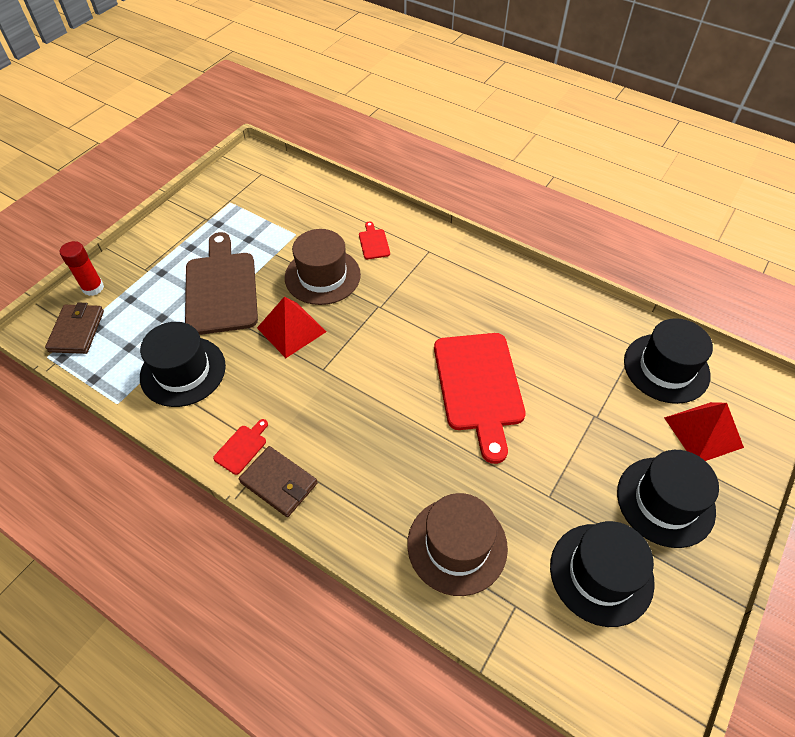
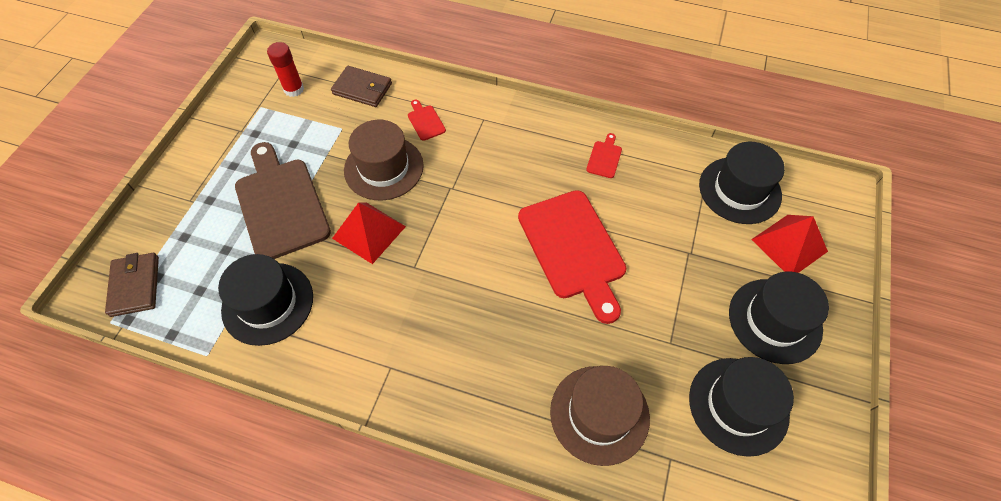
camera: 15 degrees left, 5 degrees up
red glue stick [60,241,104,296] -> red glue stick moved to [267,42,304,97]
red cutting board [213,419,268,475] -> red cutting board moved to [586,133,622,178]
brown wallet [239,446,317,517] -> brown wallet moved to [331,66,392,107]

